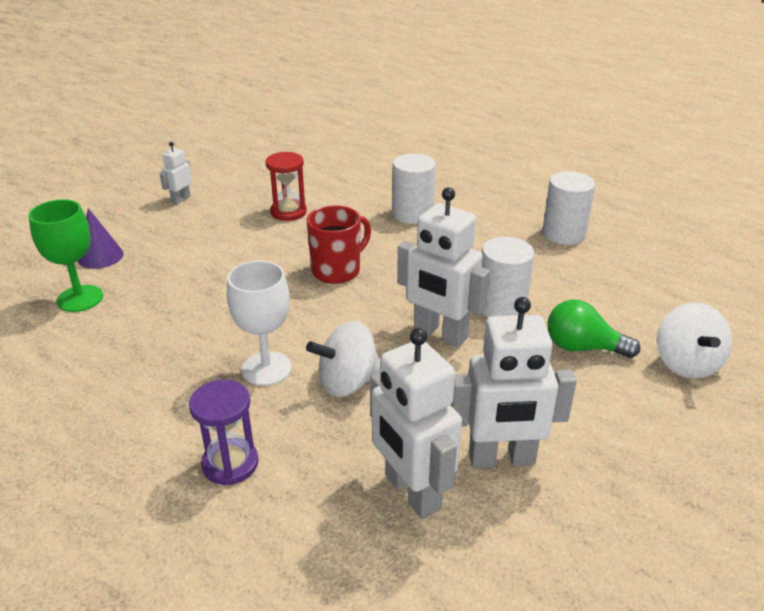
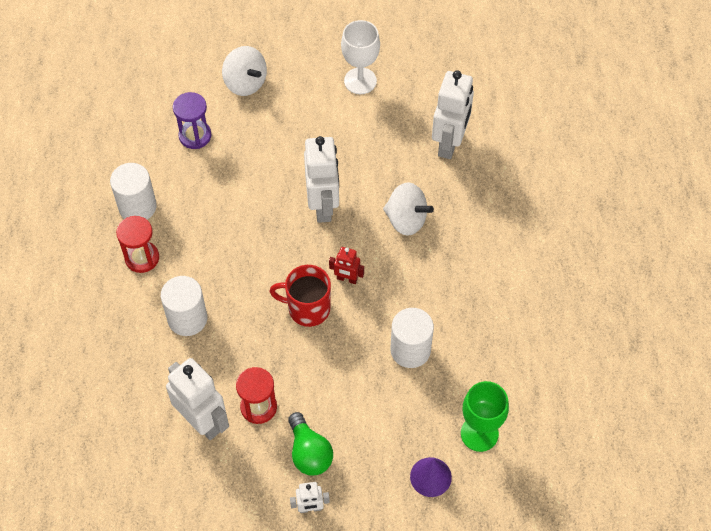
camera: 130 degrees left, 25 degrees up
purple hourglass [189,380,259,485] -> purple hourglass moved to [173,92,212,149]
white goblet [227,260,292,386] -> white goblet moved to [341,20,380,94]
white robot [451,297,577,468] -> white robot moved to [166,358,229,440]
white cylinder [482,237,535,318] -> white cylinder moved to [390,308,434,368]
green light bulb [548,299,640,358] -> green light bulb moved to [288,412,333,476]
white spinning top [657,302,732,379] -> white spinning top turned 90 degrees clockwise [222,46,267,96]
none -> red hourglass [116,216,159,273]
none -> red robot [329,247,364,284]

